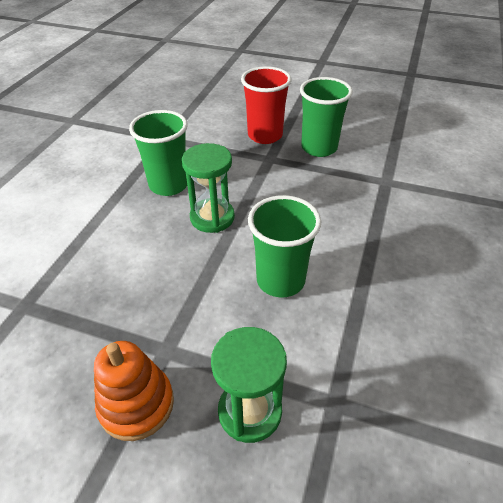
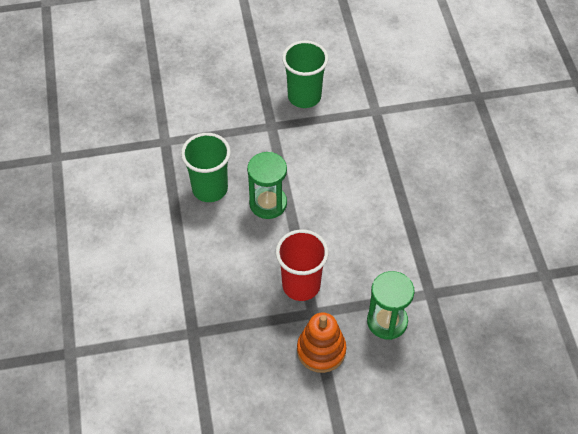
camera: 30 degrees left, 10 degrees up
red cup [241,66,291,144] -> red cup moved to [276,230,328,301]
green cup [248,195,321,298] -> none

